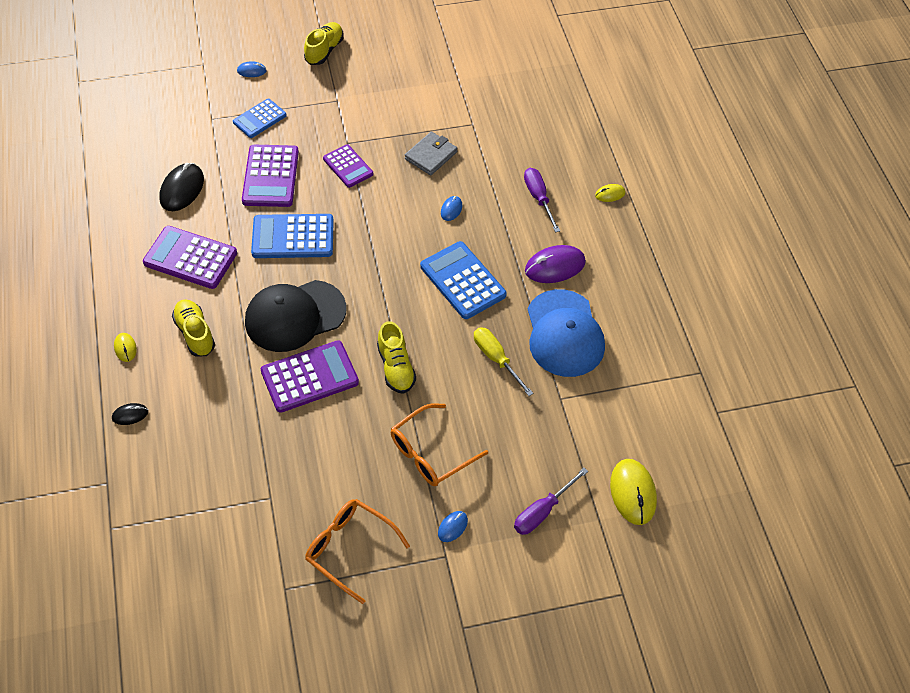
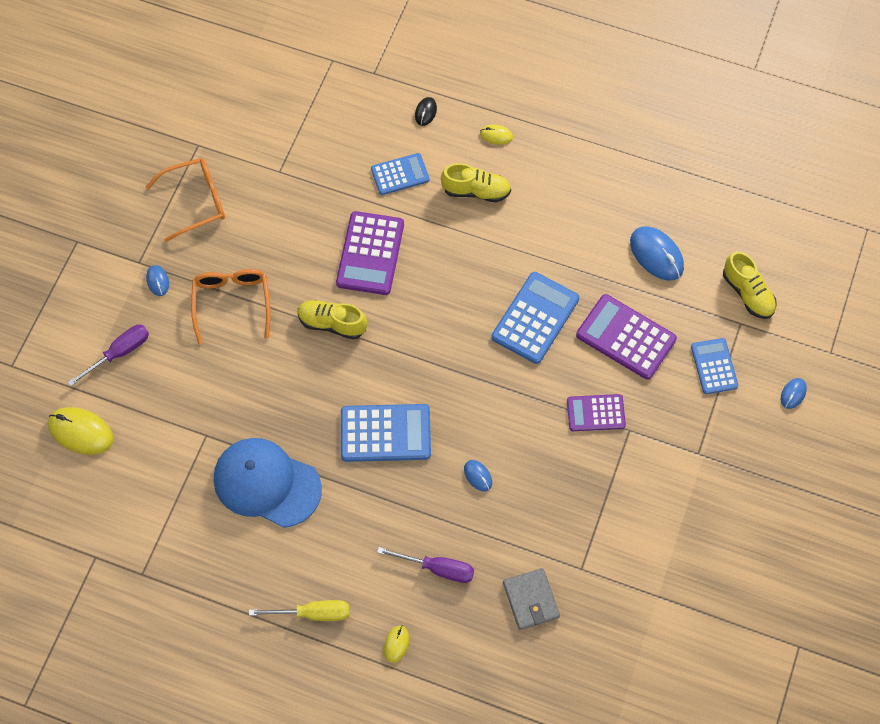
camera: 125 degrees right, 10 degrees up
purple calculator [143,226,237,289] -> none
black mouse [159,163,204,211] -> blue mouse [630,226,684,281]
black cap [245,280,347,352] -> none
yellow shoe [304,22,344,65] -> yellow shoe moved to [723,251,777,319]
grey wallet [405,132,457,175] -> grey wallet moved to [503,568,560,630]
yellow screwdriver [474,327,533,396] -> yellow screwdriver moved to [249,600,349,621]
purple screwdriver [514,468,588,535] -> purple screwdriver turned 60 degrees clockwise [68,325,149,386]
purple mouse [525,245,586,283] -> none
none -> blue calculator [371,153,429,195]

